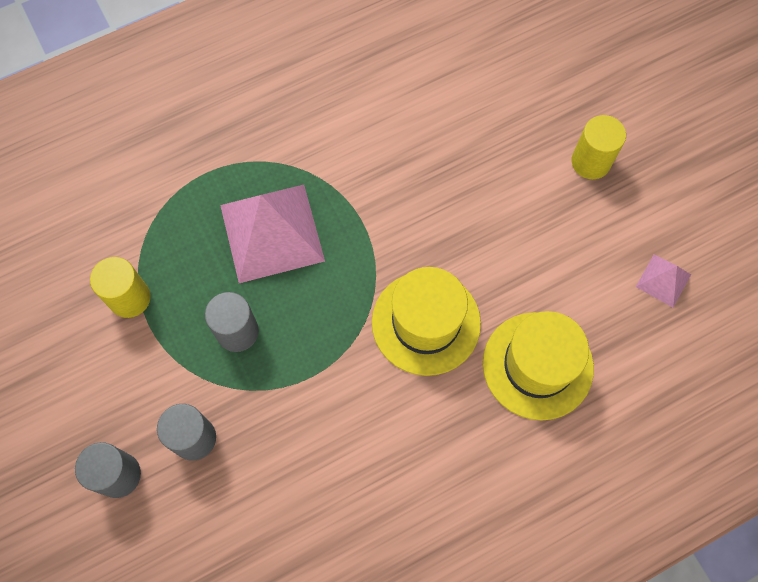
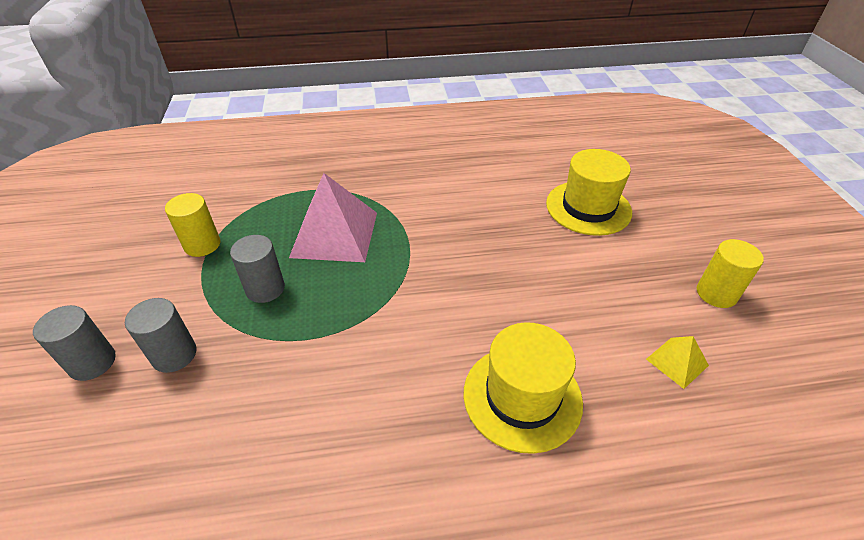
camera: 20 degrees right, 25 degrees down
yellow hat [372,267,481,376] -> yellow hat moved to [546,149,632,236]
yellow cylinder [572,115,626,179] -> yellow cylinder moved to [697,239,764,308]
pink pyramid [636,254,691,308] -> yellow pyramid [646,336,709,389]

